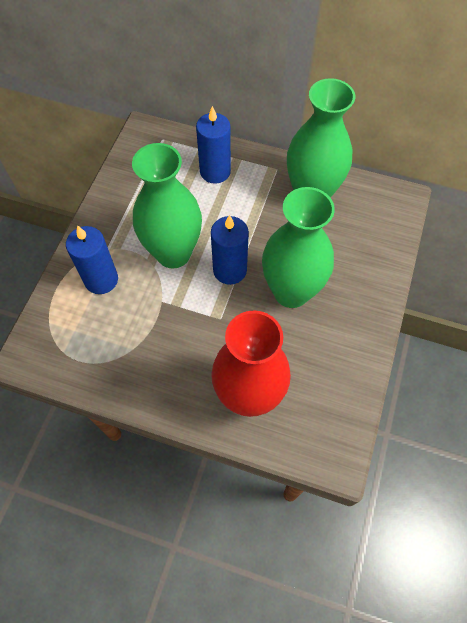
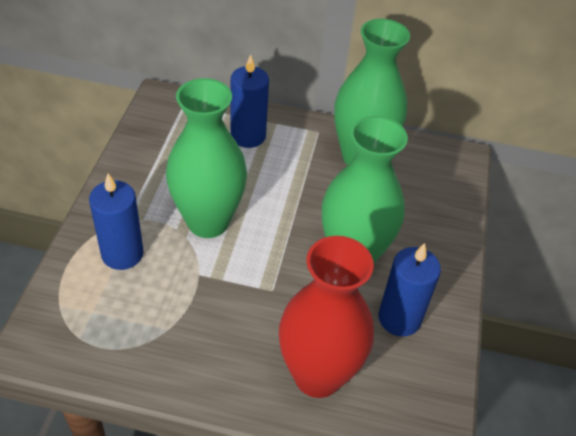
camera: 10 degrees left, 15 degrees down
blue candle [211,215,249,285] -> blue candle moved to [378,243,441,337]

